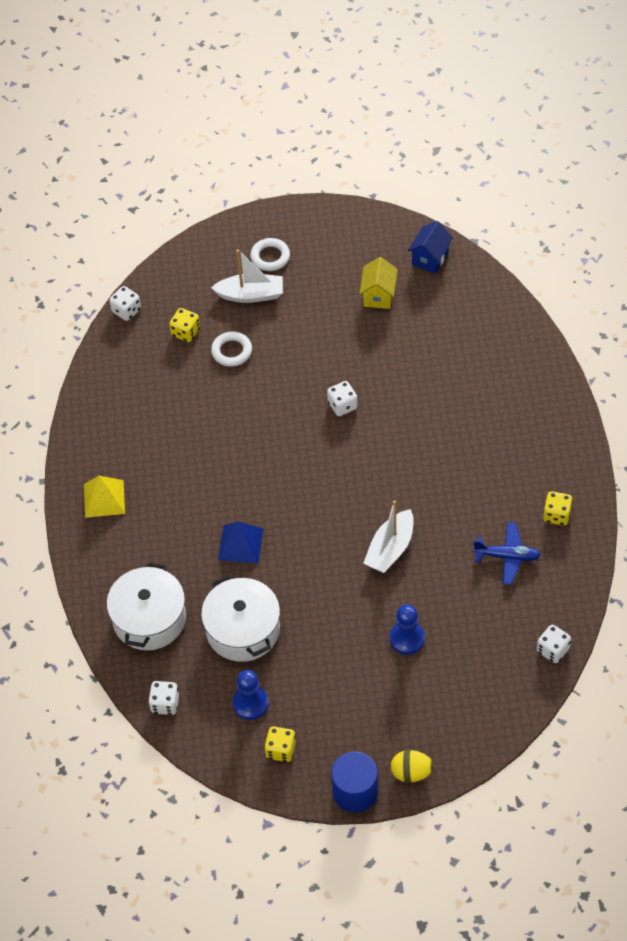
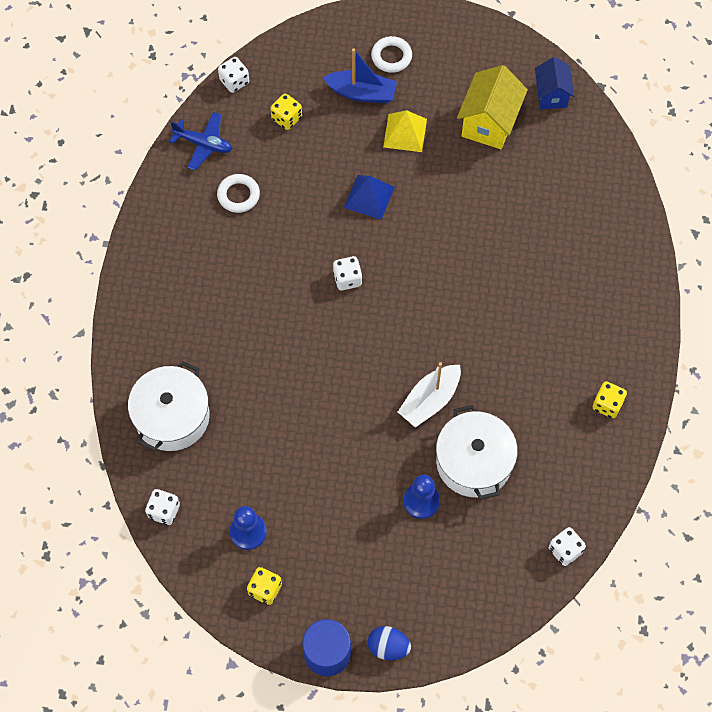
camera: 10 degrees right, 10 degrees up
yellow pyramid [84,476,125,518] -> yellow pyramid moved to [383,110,427,152]
white pot [201,575,280,662] -> white pot moved to [436,405,518,500]
white boat [211,249,283,303] -> blue boat [323,49,397,103]
white ring [211,332,252,367] -> white ring moved to [217,174,260,213]
blue pyramid [218,521,263,563] -> blue pyramid moved to [344,175,395,220]
white dice [327,381,358,416] -> white dice moved to [333,256,362,290]
yellow house [359,257,398,309] -> yellow house [457,65,528,149], size x1.54
yellow egg [391,750,434,782] -> blue egg [368,626,411,660]
blue house [408,221,453,274] -> blue house turned 45 degrees counterclockwise [535,57,574,109]
blue plane [473,522,541,585] -> blue plane moved to [170,112,232,170]

